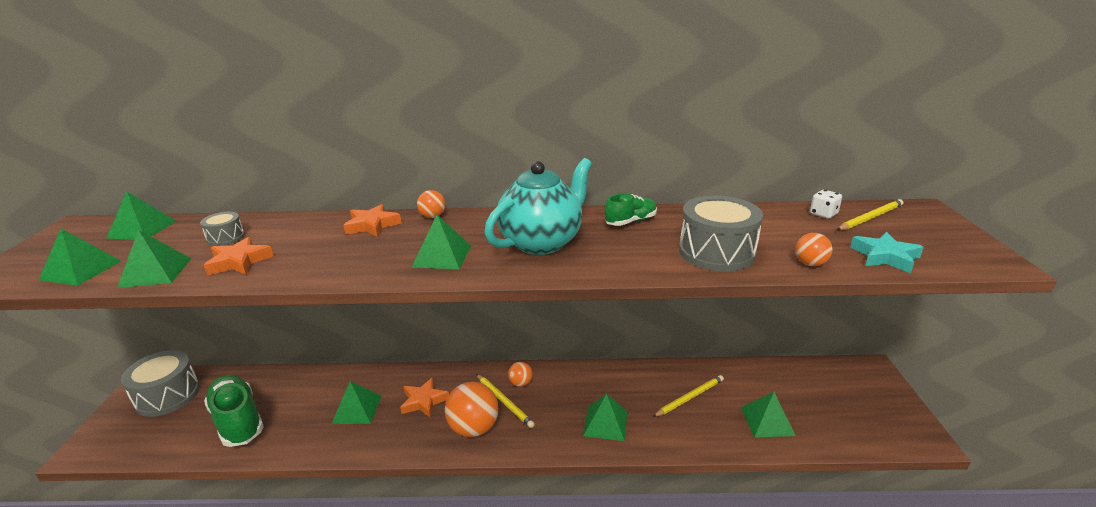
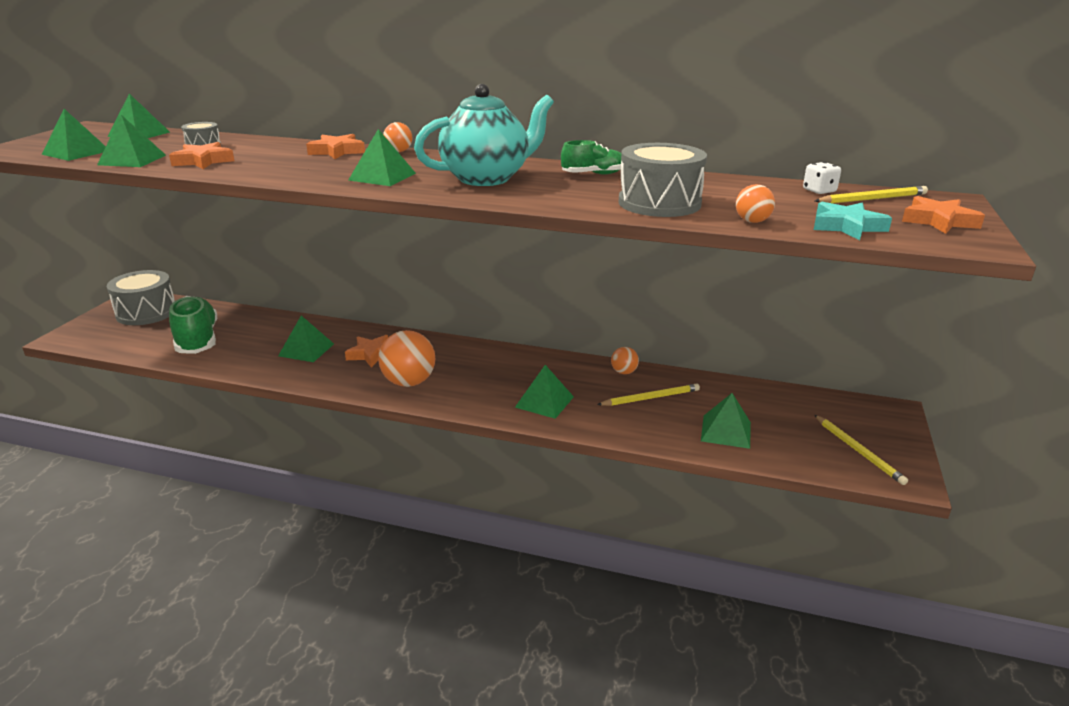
camera: 15 degrees right, 0 degrees up
yellow pencil [476,374,535,428] -> yellow pencil moved to [815,415,908,485]
orange ball [508,362,533,387] -> orange ball moved to [611,347,639,374]
none -> orange star [902,196,985,234]

